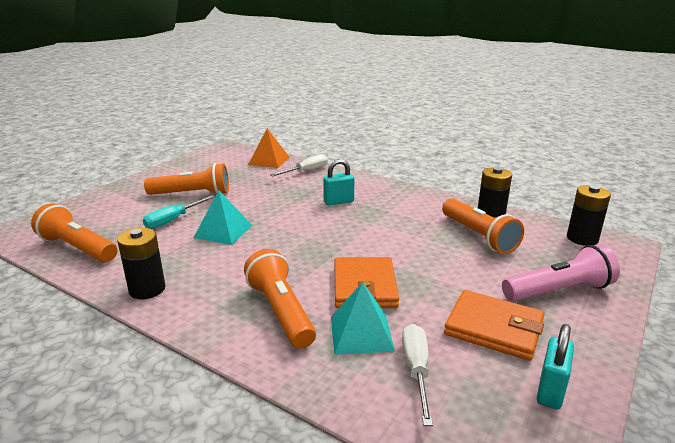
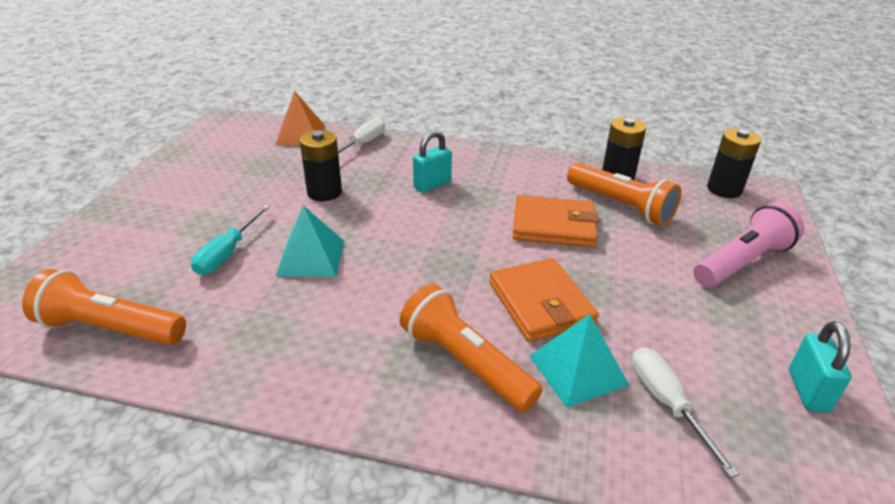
camera: 20 degrees left, 10 degrees up
black battery [117,228,166,299] -> black battery moved to [300,130,342,201]
orange flashlight [144,163,229,195] -> none
orange wallet [444,290,544,361] -> orange wallet moved to [513,195,599,247]

